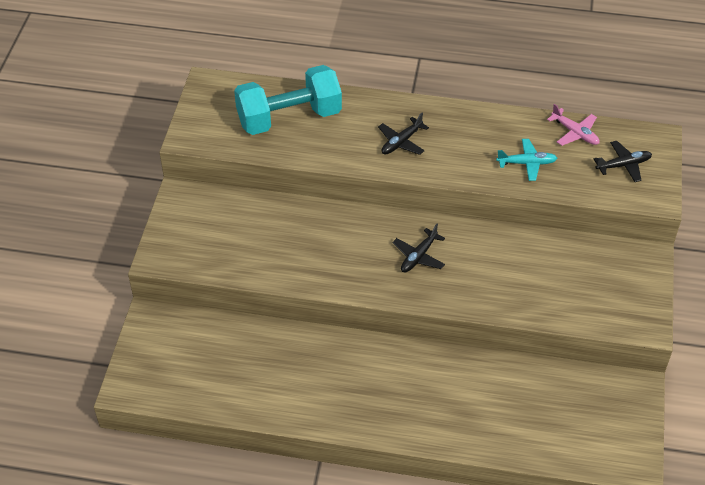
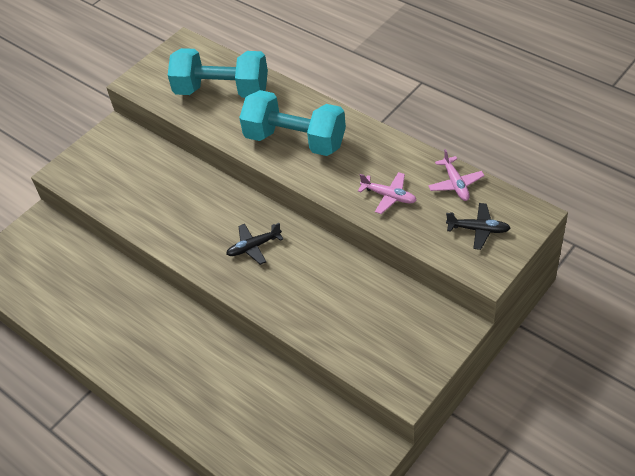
camera: 35 degrees right, 0 degrees up
black plane [378,112,429,155] -> turquoise dumbbell [239,90,346,156]
turquoise plane [496,139,557,181] -> pink plane [358,172,417,214]

